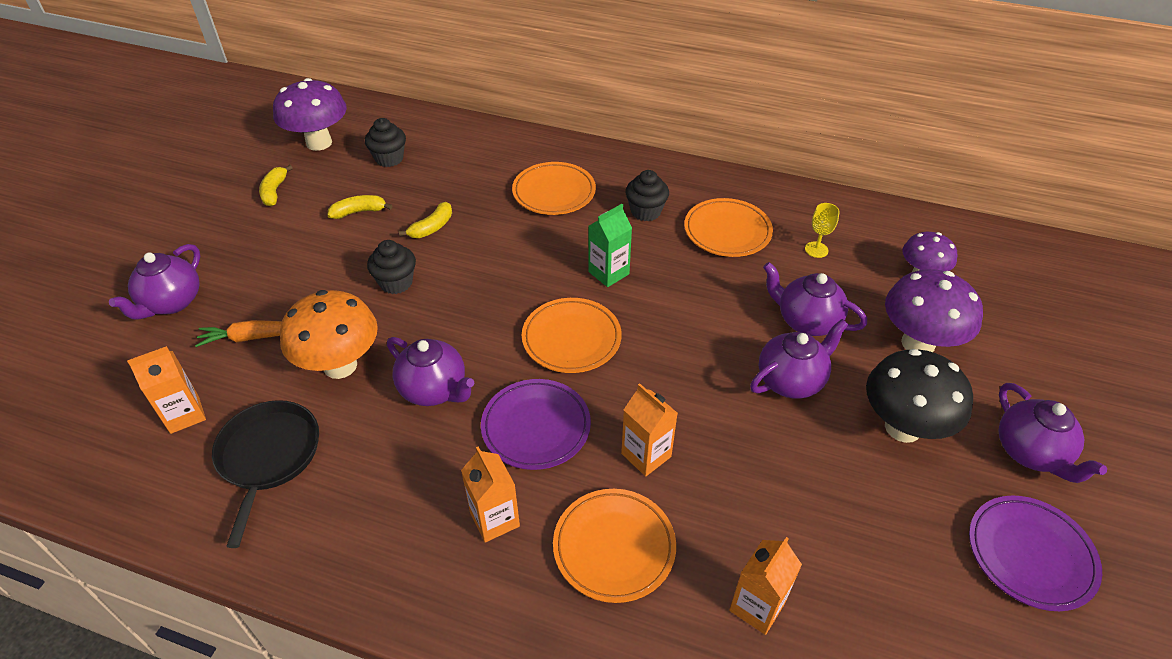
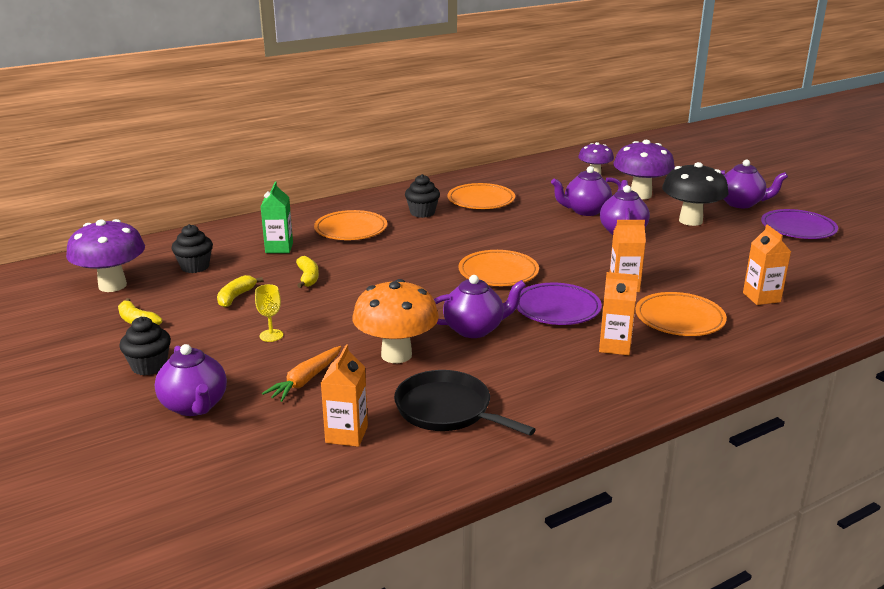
camera: 50 degrees left, 20 degrees down
black cupcake [367,240,416,294] -> black cupcake moved to [120,317,171,376]
green carton [588,204,632,287] -> green carton moved to [261,182,293,253]
yellow goblet [805,203,839,258] -> yellow goblet moved to [255,284,283,342]

